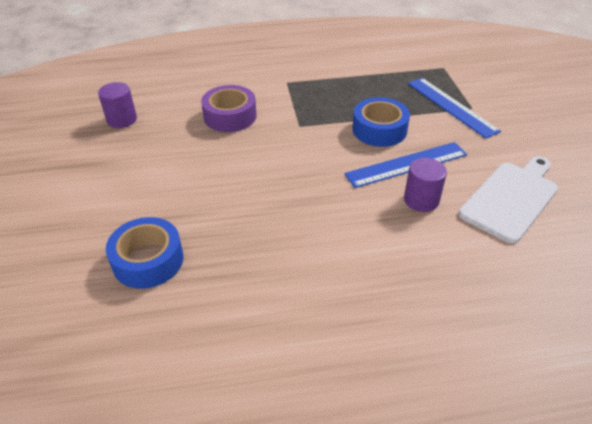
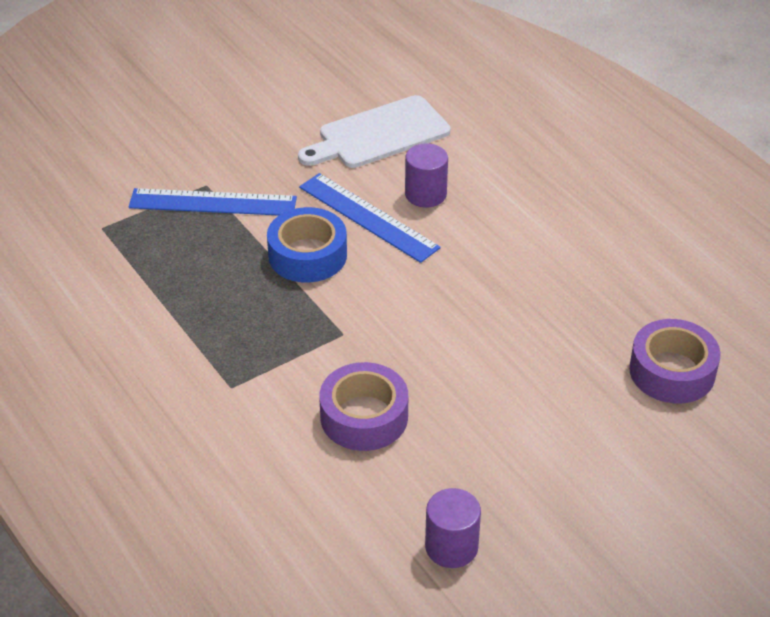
camera: 115 degrees left, 0 degrees up
blue tape [106,217,183,289] -> purple tape [629,319,721,403]
blue ruler [408,78,501,139] -> blue ruler turned 60 degrees clockwise [129,188,297,216]
white cutting board [458,156,558,244] -> white cutting board turned 45 degrees counterclockwise [298,95,450,168]

